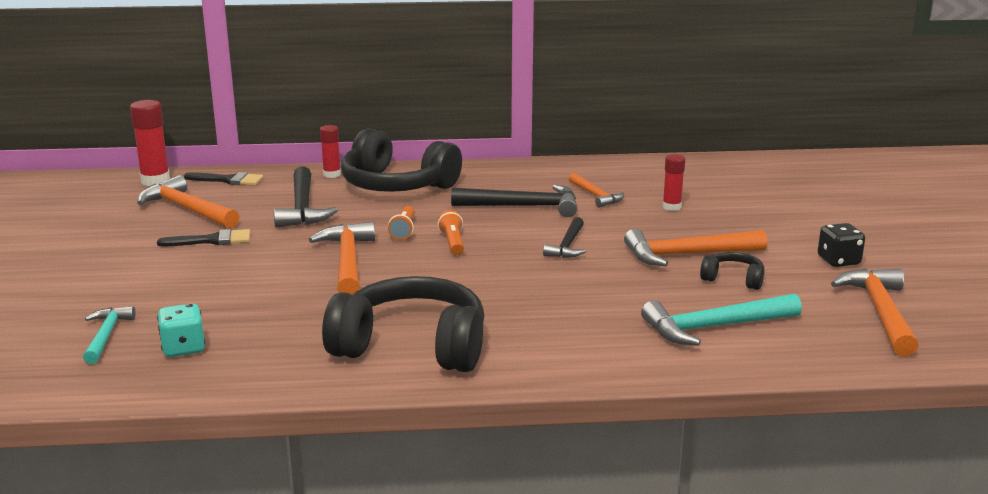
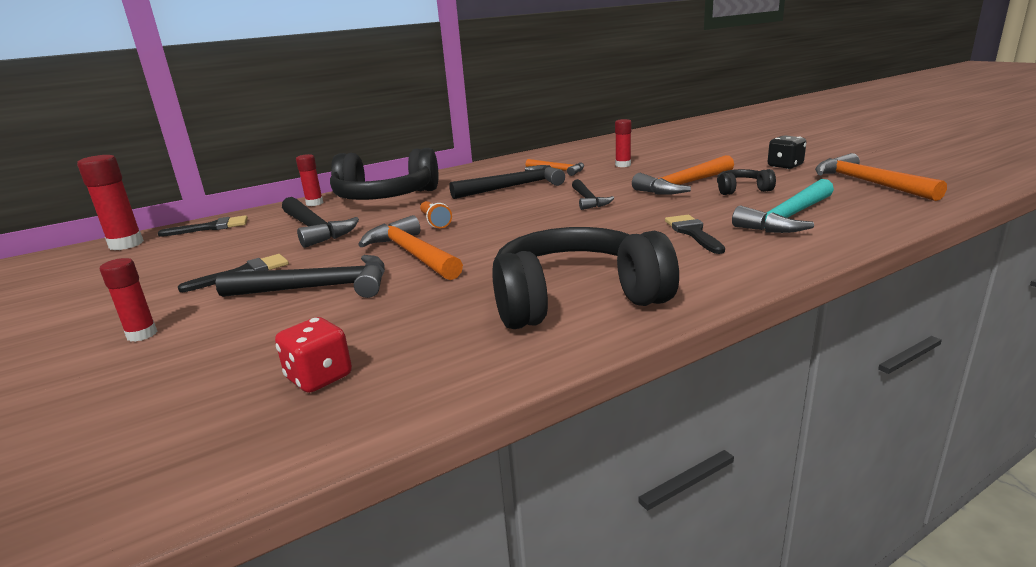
camera: 25 degrees left, 0 degrees up
turquoise hammer [83,306,136,364] -> none
orange hammer [137,175,240,229] -> none
turquoise dice [157,303,205,357] -> red dice [275,317,352,393]
orange flashlight [438,210,464,255] -> none
none -> red glue stick [100,258,157,342]
none -> black hammer [215,255,385,298]
none -> black brush [665,215,725,254]

